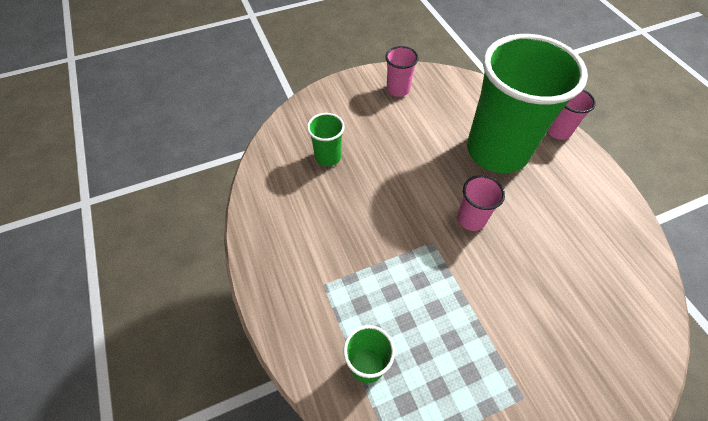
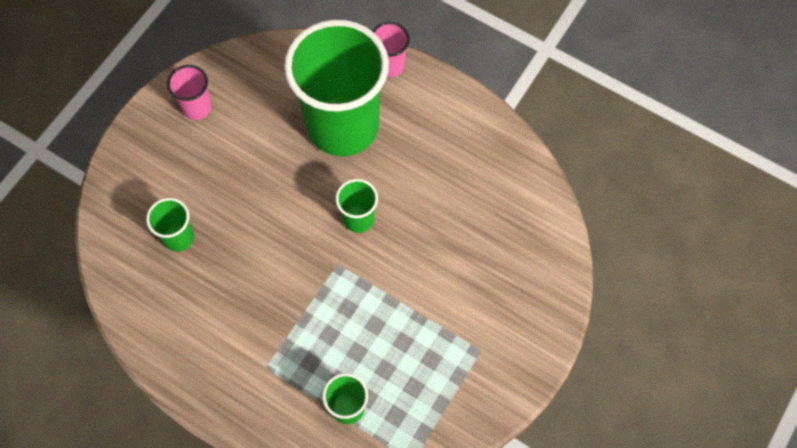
camera: 35 degrees left, 10 degrees up
pink cup [457,175,505,231] -> green cup [336,179,378,233]

